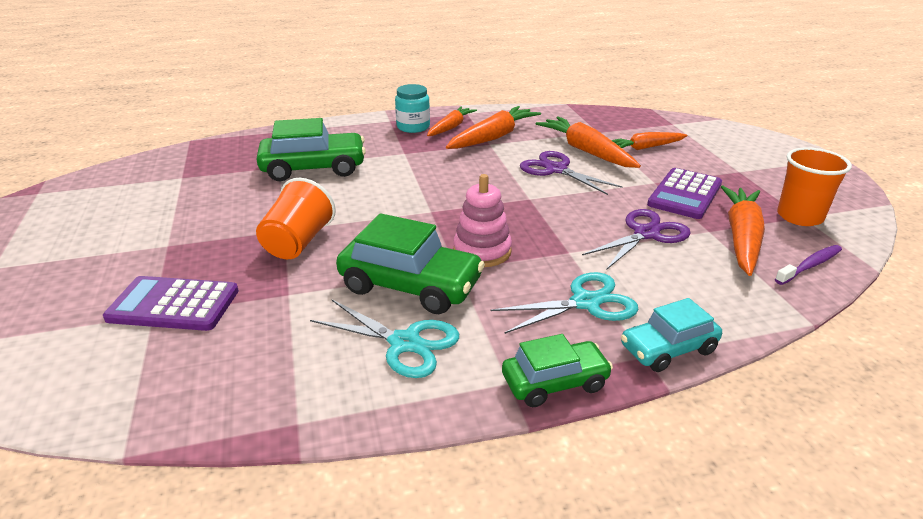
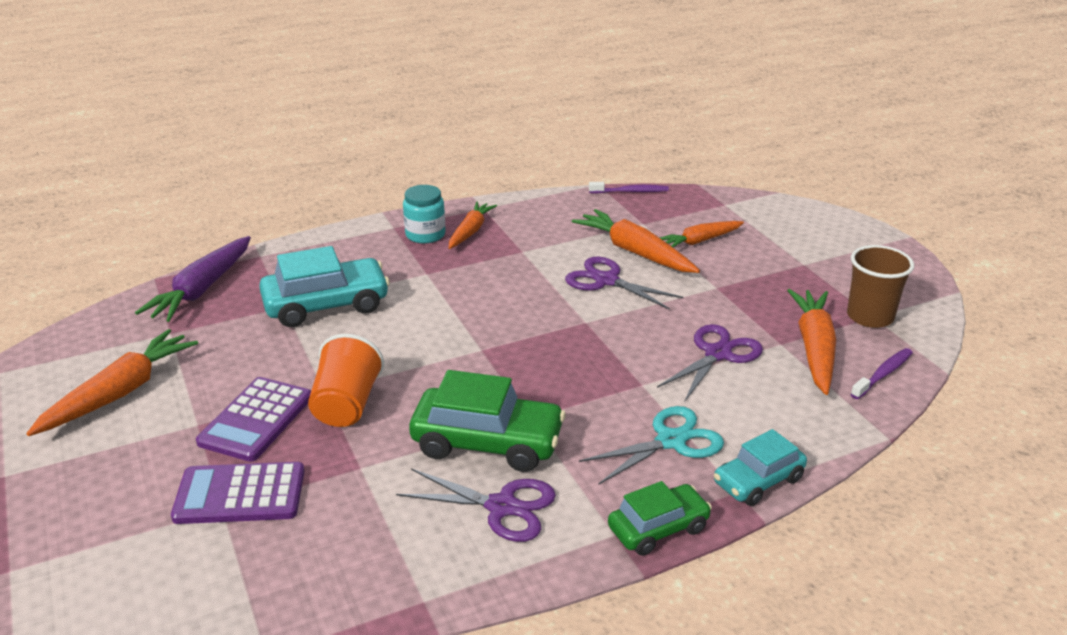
camera: 10 degrees left, 0 degrees up
green car [256,118,366,181] -> turquoise car [259,246,390,327]
turquoise scissors [310,300,459,378] -> purple scissors [396,469,556,542]
orange carrot [446,106,541,149] -> orange carrot moved to [27,329,198,436]
pink stacking toy [453,174,512,267] -> none
purple calculator [647,168,722,219] -> purple calculator moved to [196,377,311,462]
orange cup [777,147,852,226] -> brown cup [847,245,914,328]
none -> purple carrot [135,236,251,322]
none -> purple toothbrush [589,182,669,193]

